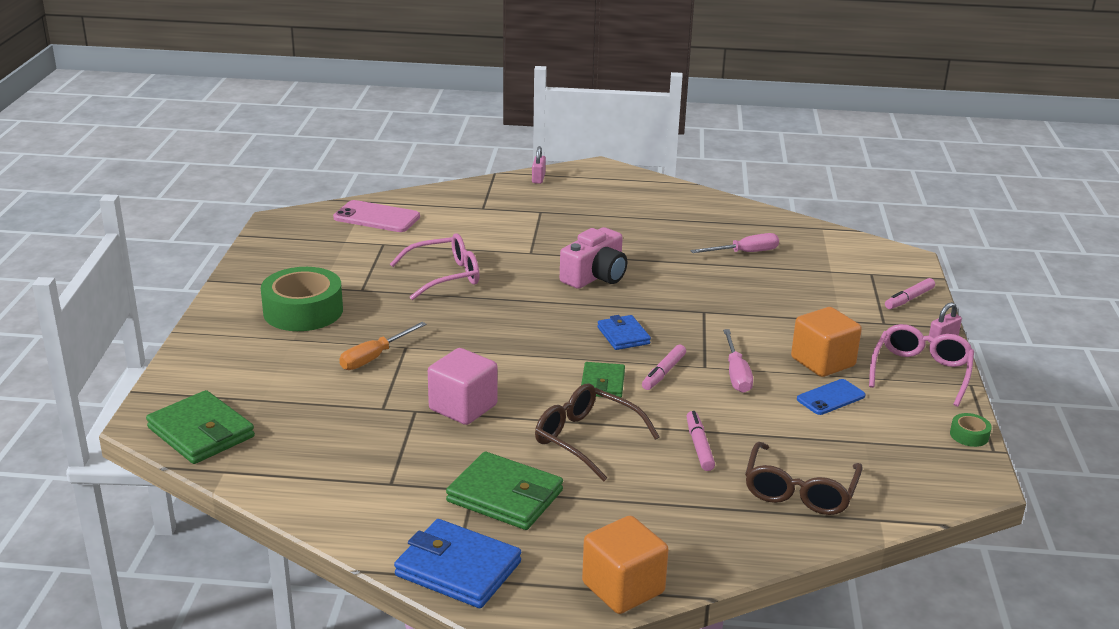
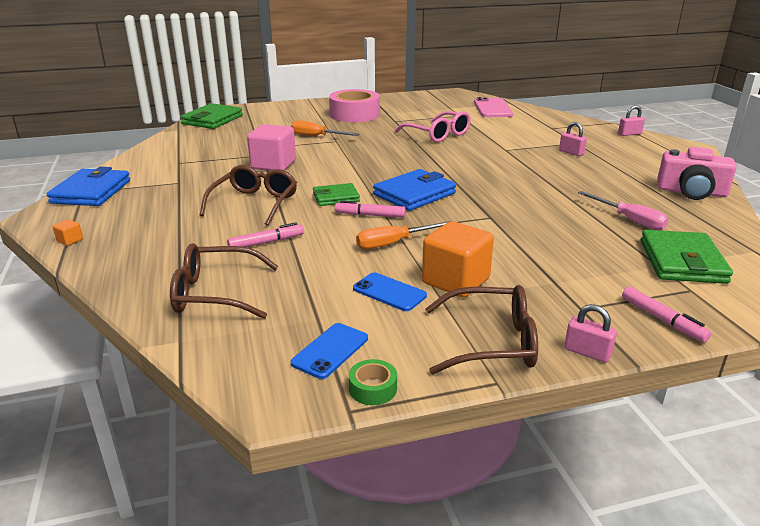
camera: 70 degrees right, 0 degrees up
green tape [261,267,343,331] -> pink tape [329,89,380,122]
green wallet [446,452,563,530] -> green wallet moved to [641,230,733,284]
pink camera [560,227,627,289] -> pink camera moved to [657,147,736,200]
orange cube [582,516,669,614] -> orange cube [53,219,83,246], size x0.40
blue wallet [597,315,651,350] -> blue wallet [373,169,456,211], size x1.61
pink screwdriver [723,329,753,393] -> orange screwdriver [356,221,450,249]
pink glasses [869,324,974,407] -> brown glasses [425,285,538,374]
pink marker [885,278,935,309] -> pink marker turned 150 degrees counterclockwise [622,287,711,342]
none -> blue phone [291,323,368,379]
none -> pink padlock [559,122,587,156]

